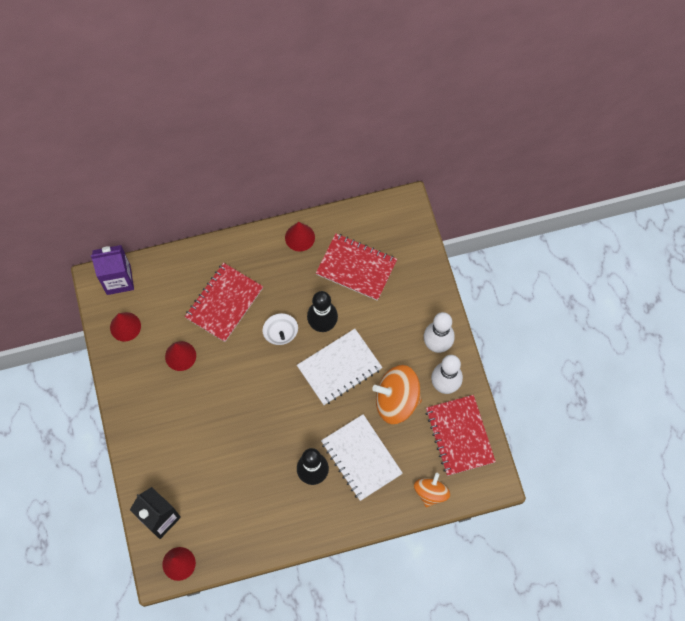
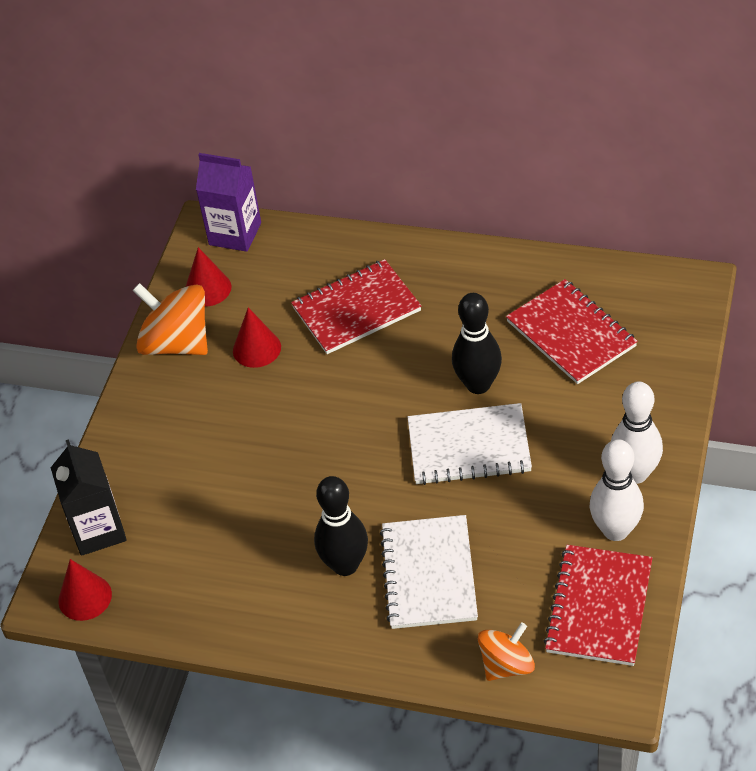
camera: 35 degrees right, 20 degrees down
white spinning top [262,313,298,345] -> none
red cone [285,222,315,252] -> none
orange spinning top [372,365,422,424] -> orange spinning top moved to [133,283,208,355]

